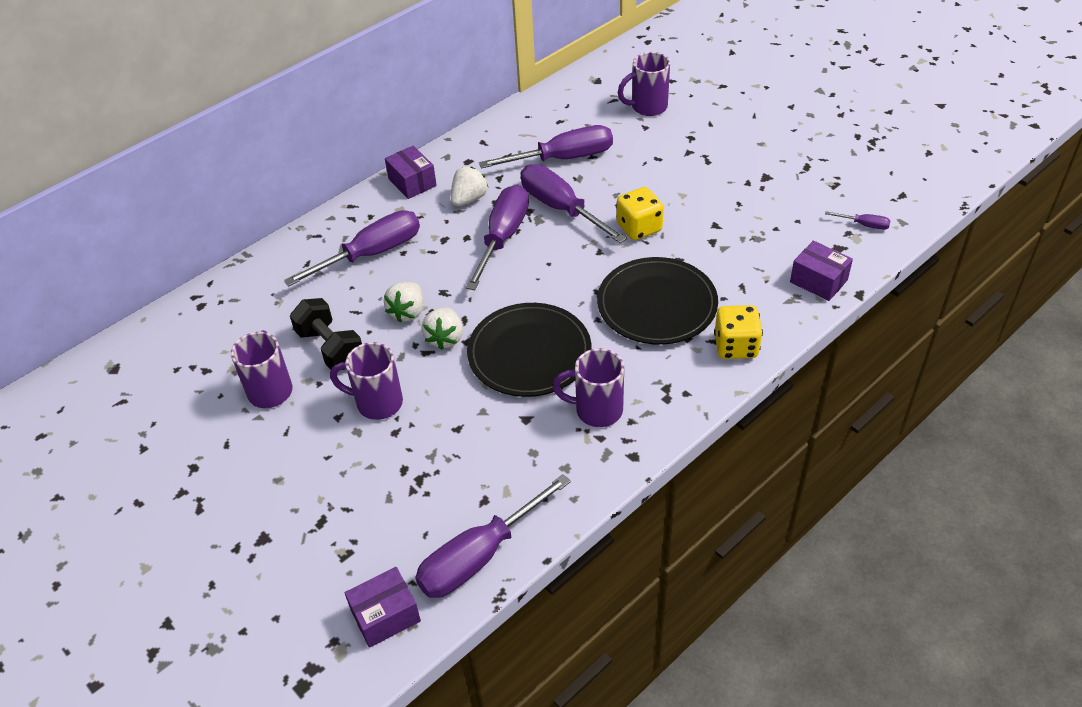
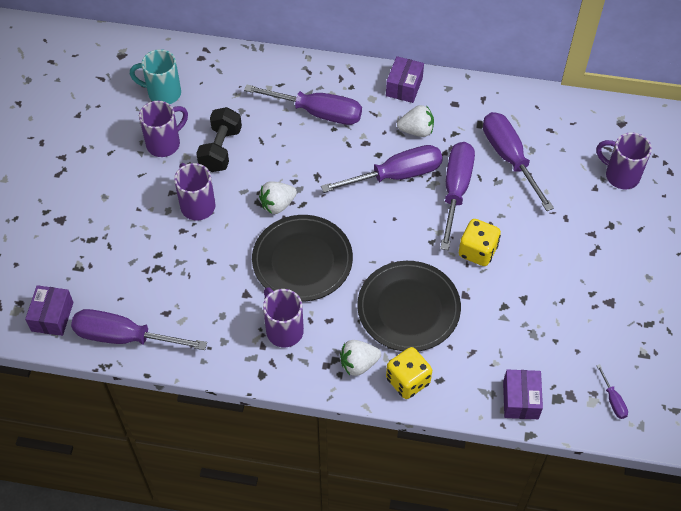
camera: 50 degrees right, 10 degrees up
purple box [345,567,421,648] -> purple box turned 75 degrees clockwise [25,285,74,336]
white strawberry [384,282,423,322] -> white strawberry moved to [340,340,381,376]
purple screwdriver [479,125,613,169] -> purple screwdriver turned 150 degrees counterclockwise [483,112,554,211]
none -> turquoise mug [130,49,181,104]

